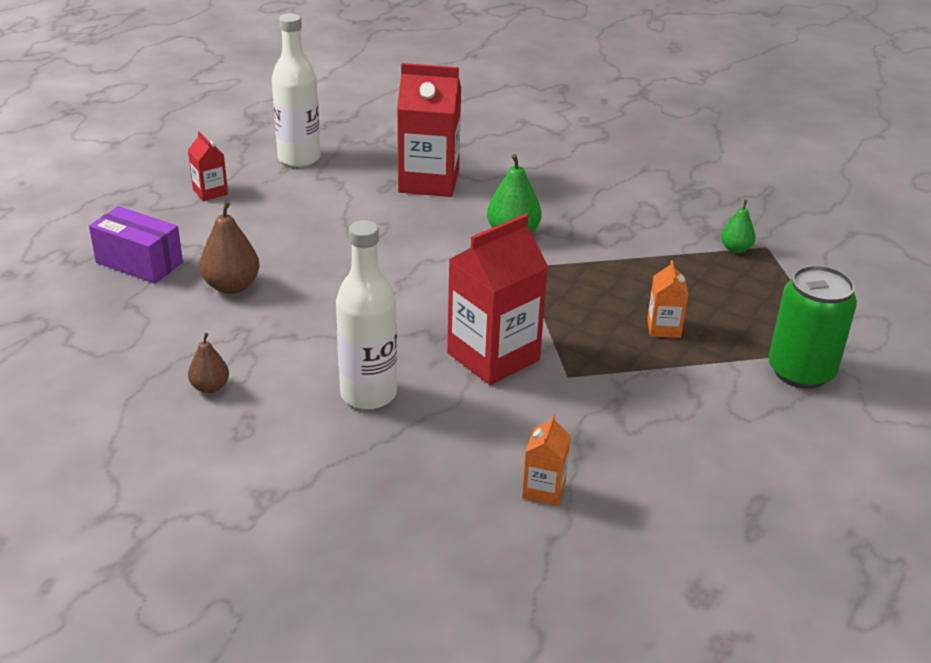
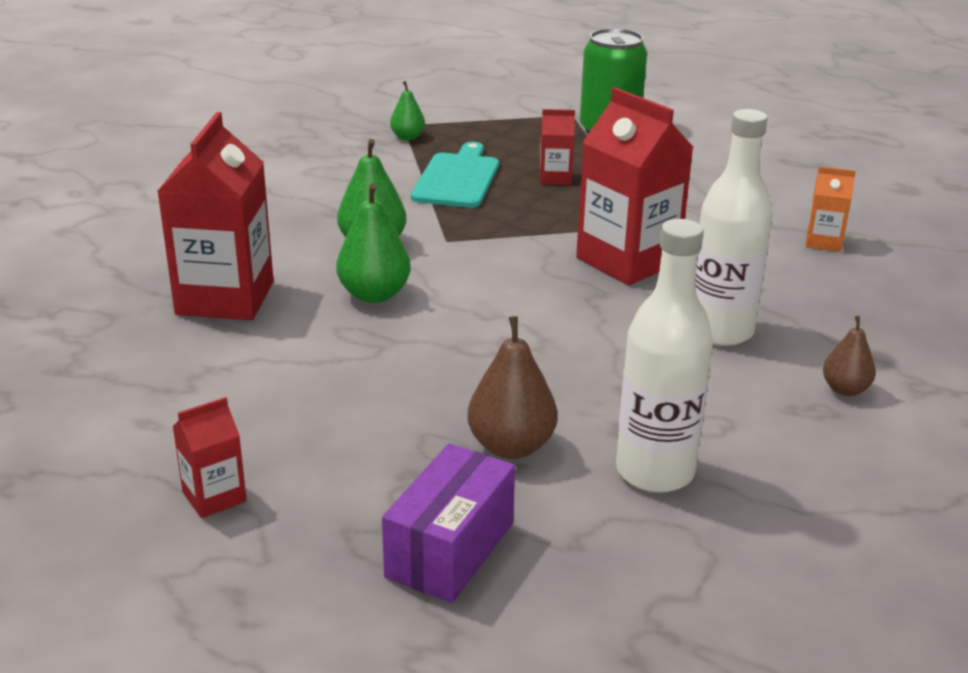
camera: 90 degrees left, 5 degrees down
brown pear [188,333,229,393] -> brown pear moved to [823,316,876,396]
white bottle [272,13,321,167] -> white bottle moved to [616,219,713,493]
orange carton [647,260,688,338] -> red carton [540,109,575,185]
none -> green pear [336,183,411,303]
none -> turquoise cutting board [411,142,499,208]

